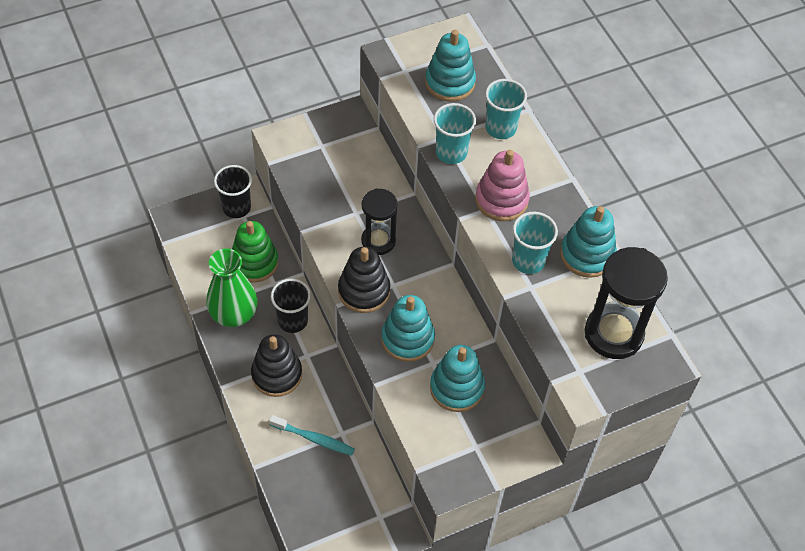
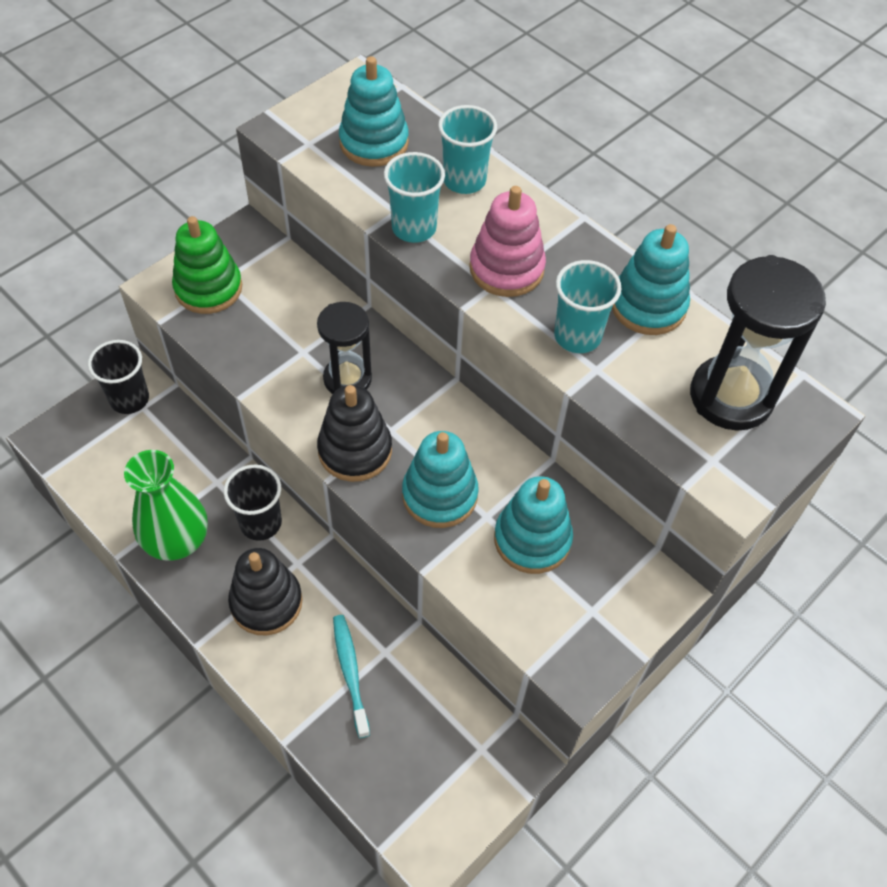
camera: 20 degrees left, 0 degrees up
green stacking toy [232,221,279,283] -> green stacking toy moved to [172,216,242,314]
turquoise toothbrush [269,415,355,456] -> turquoise toothbrush turned 105 degrees counterclockwise [333,615,370,738]

